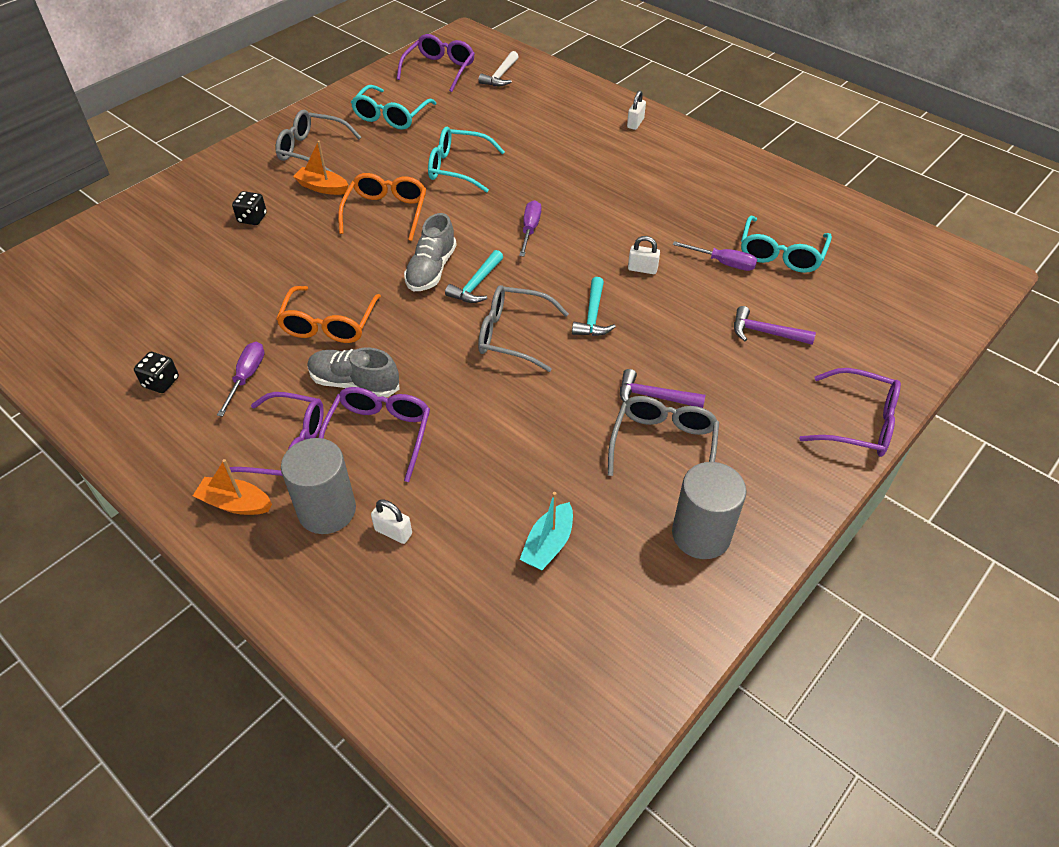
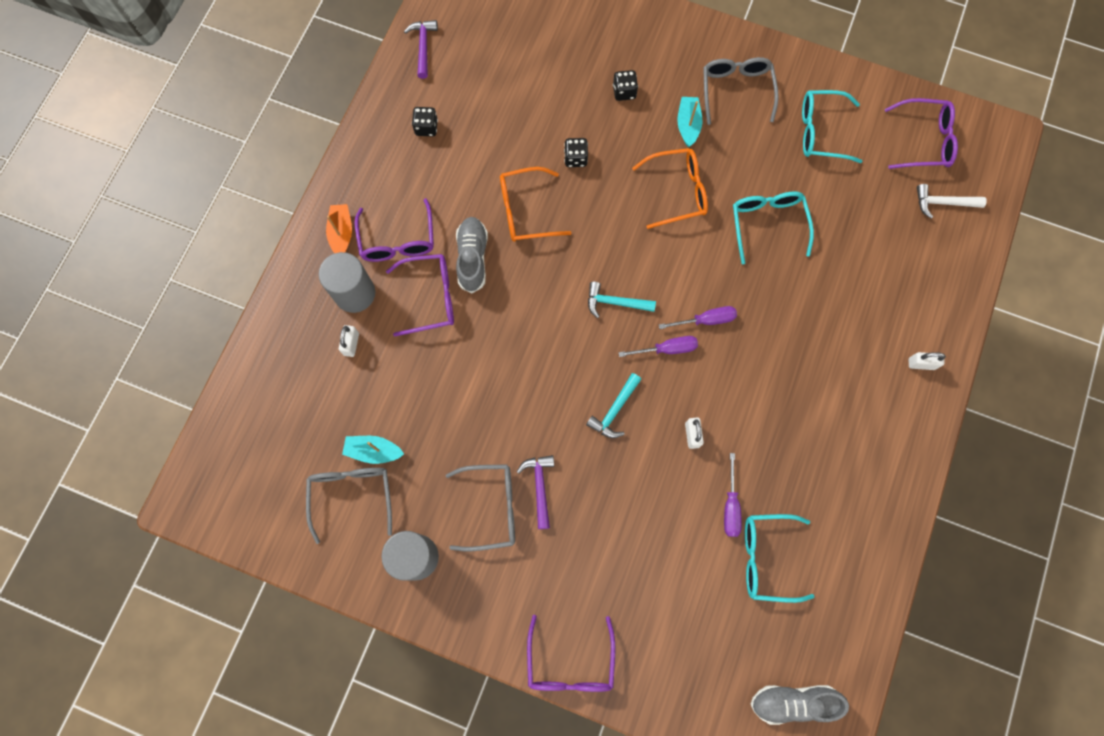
camera: 70 degrees right, 25 degrees up
purple screwdriver [217,342,265,417] -> purple screwdriver moved to [619,336,698,357]
orange boat [293,141,348,195] -> turquoise boat [677,97,703,147]
grey shoe [404,213,457,291] -> grey shoe moved to [751,685,849,725]
grey glasses [478,285,569,372] -> grey glasses moved to [306,468,392,544]
turquoise hammer [572,277,616,336] -> turquoise hammer turned 45 degrees counterclockwise [586,373,641,438]
purple hammer [734,306,816,345] -> purple hammer moved to [404,20,438,79]
none -> black dice [564,138,588,167]

